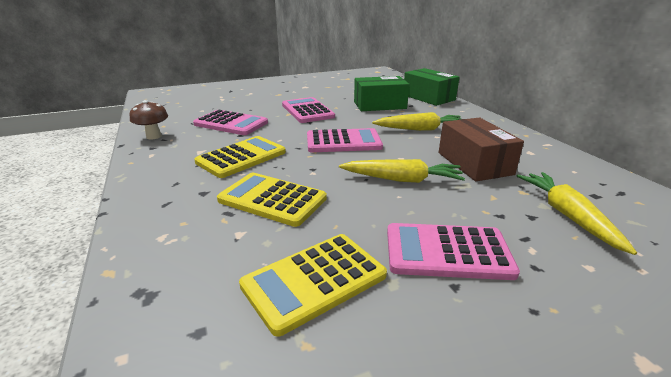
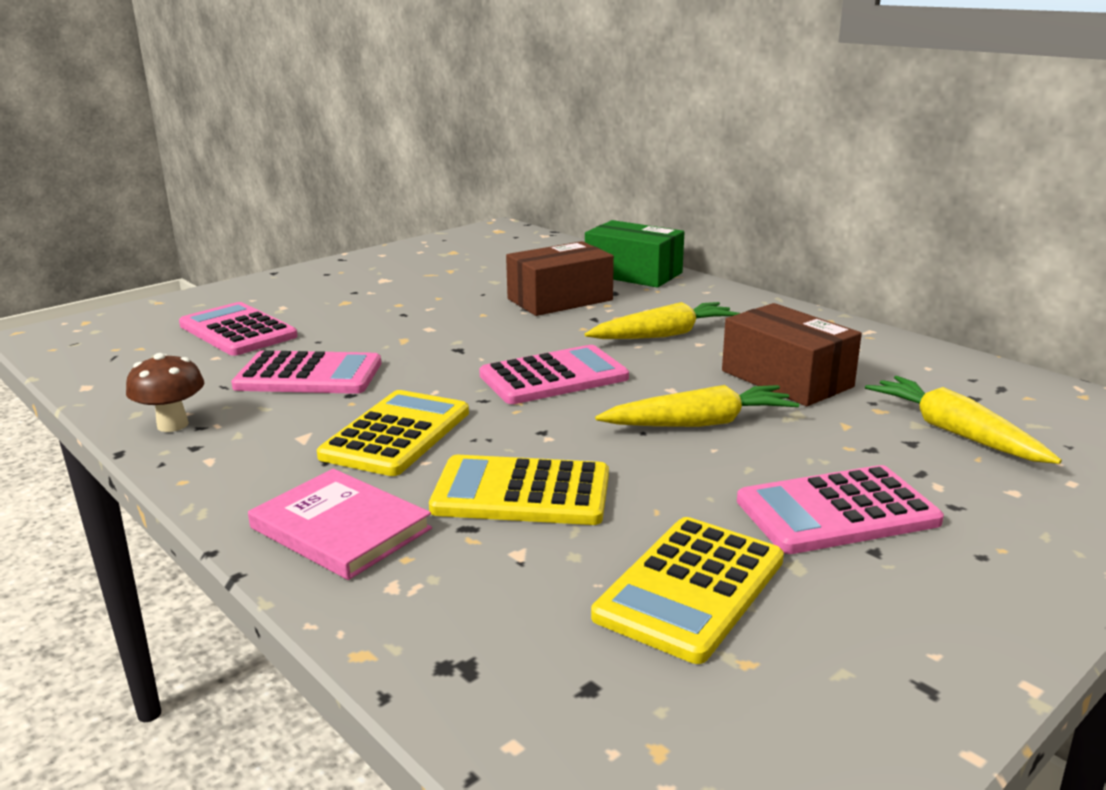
camera: 20 degrees left, 5 degrees down
pink calculator [282,97,335,123] -> pink calculator moved to [179,302,298,356]
green box [354,76,409,111] -> brown box [506,241,614,316]
none -> pink book [248,469,432,580]

